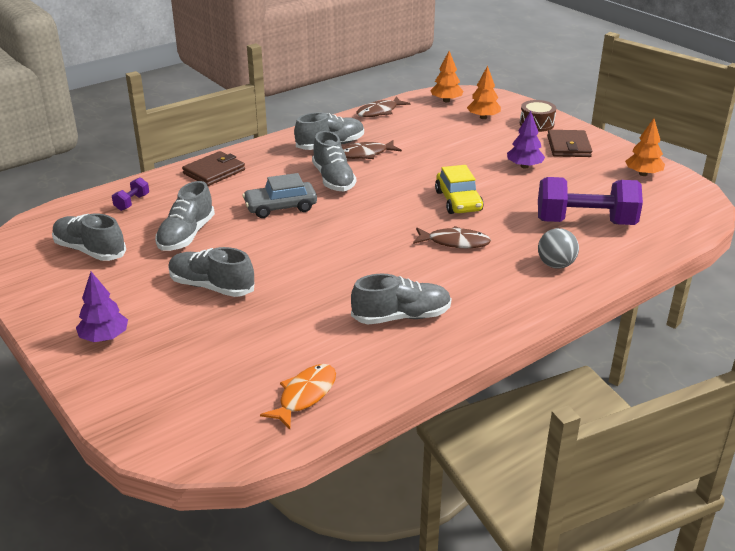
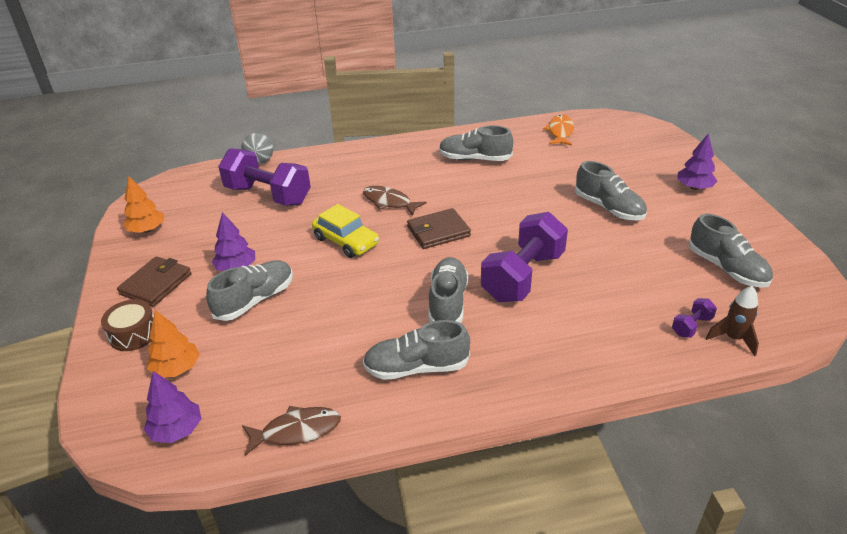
camera: 155 degrees left, 5 degrees up
grey shoe [155,181,215,251] -> grey shoe moved to [206,260,293,321]
brown wallet [182,151,245,186] -> brown wallet moved to [407,208,471,249]
grey car [243,173,317,218] -> purple dumbbell [481,212,568,302]
orange fish [260,364,336,429] -> orange fish turned 135 degrees clockwise [543,115,574,146]
brown fish [342,140,402,159] -> none
orange tree [430,51,464,102] -> purple tree [144,371,201,443]
yellow car [435,165,484,214] -> yellow car turned 120 degrees clockwise [312,204,379,258]
grey ball [538,228,579,269] -> grey ball moved to [241,133,273,164]
none -> brown rocket [706,286,759,356]

